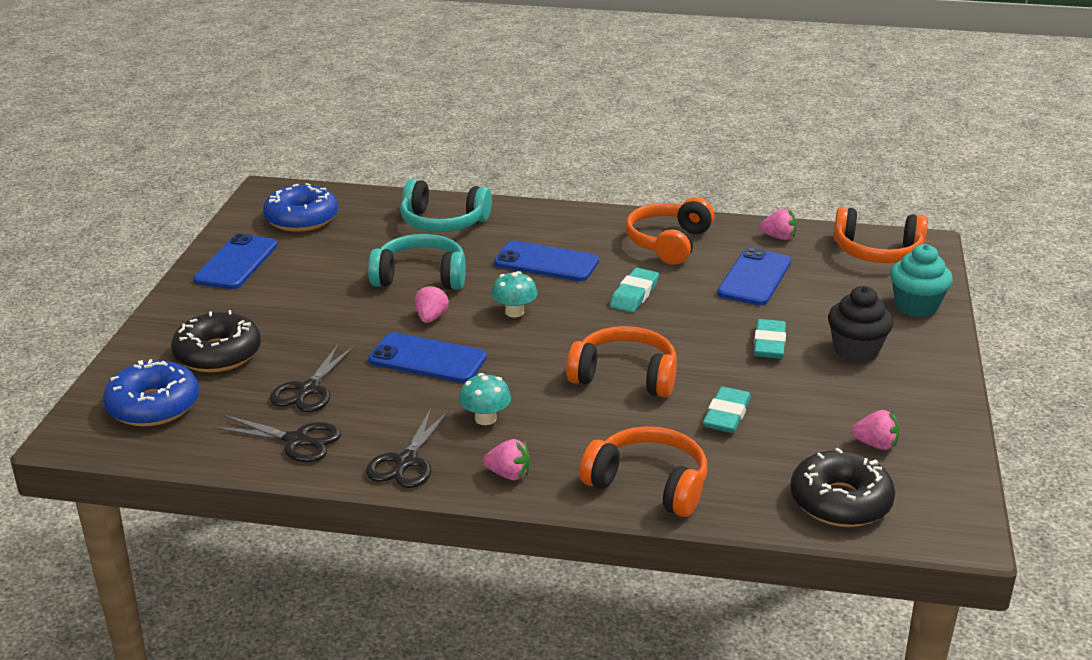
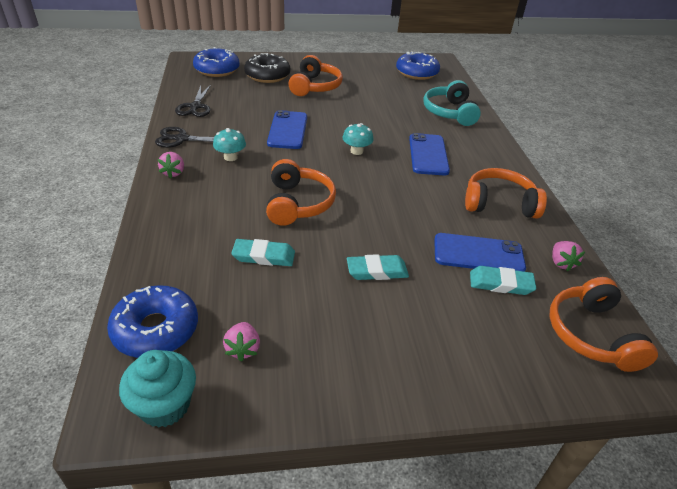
camera: 70 degrees right, 10 degrees up
blue phone [193,234,277,289] -> none
black scissors [270,345,355,412] -> none
turquoise headphones [368,234,466,290] -> none
pink strawberry [415,284,449,323] -> none
orange headphones [580,426,707,517] -> orange headphones moved to [289,55,343,96]
turquoise eraser [610,268,659,312] -> turquoise eraser moved to [470,266,536,295]
black donut [790,448,895,527] -> blue donut [107,285,198,358]
black cupcake [828,286,893,363] -> none
turquoise cupcake [890,244,953,317] -> turquoise cupcake moved to [119,350,196,428]

